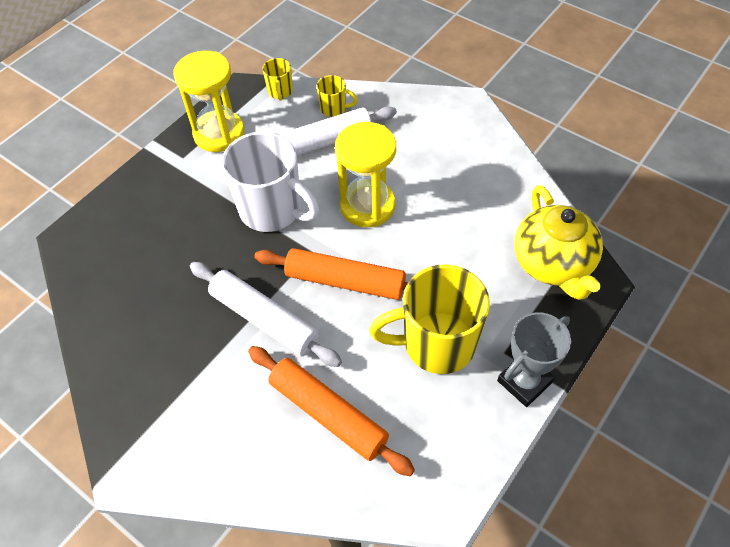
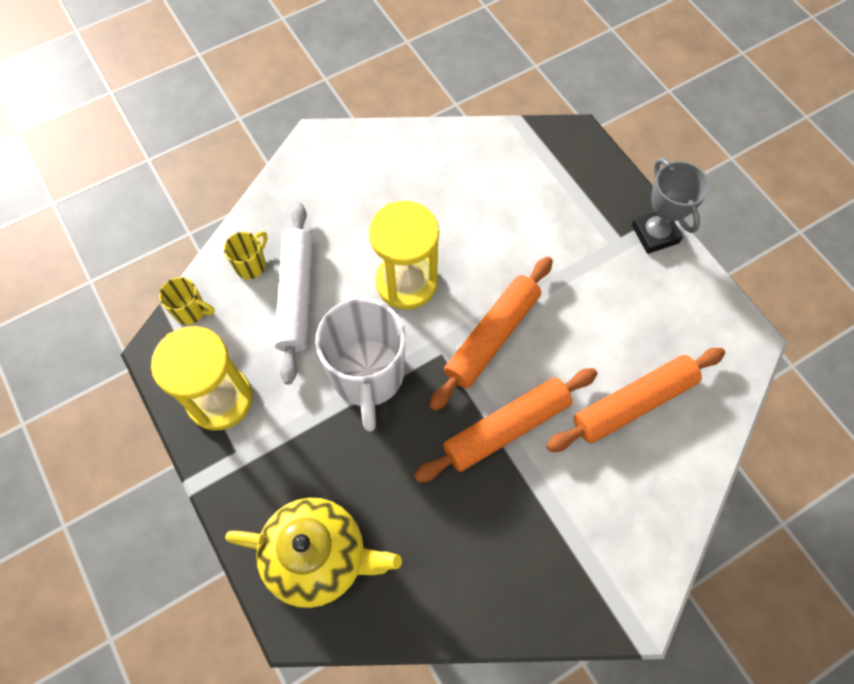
camera: 70 degrees left, 10 degrees up
white rolling pin [190,262,342,367] -> orange rolling pin [414,368,598,483]
white mug [222,131,319,232] -> white mug turned 120 degrees clockwise [315,298,406,432]
yellow mug [369,265,490,374] -> none
yellow teapot [514,185,603,300] -> yellow teapot moved to [225,497,402,608]

